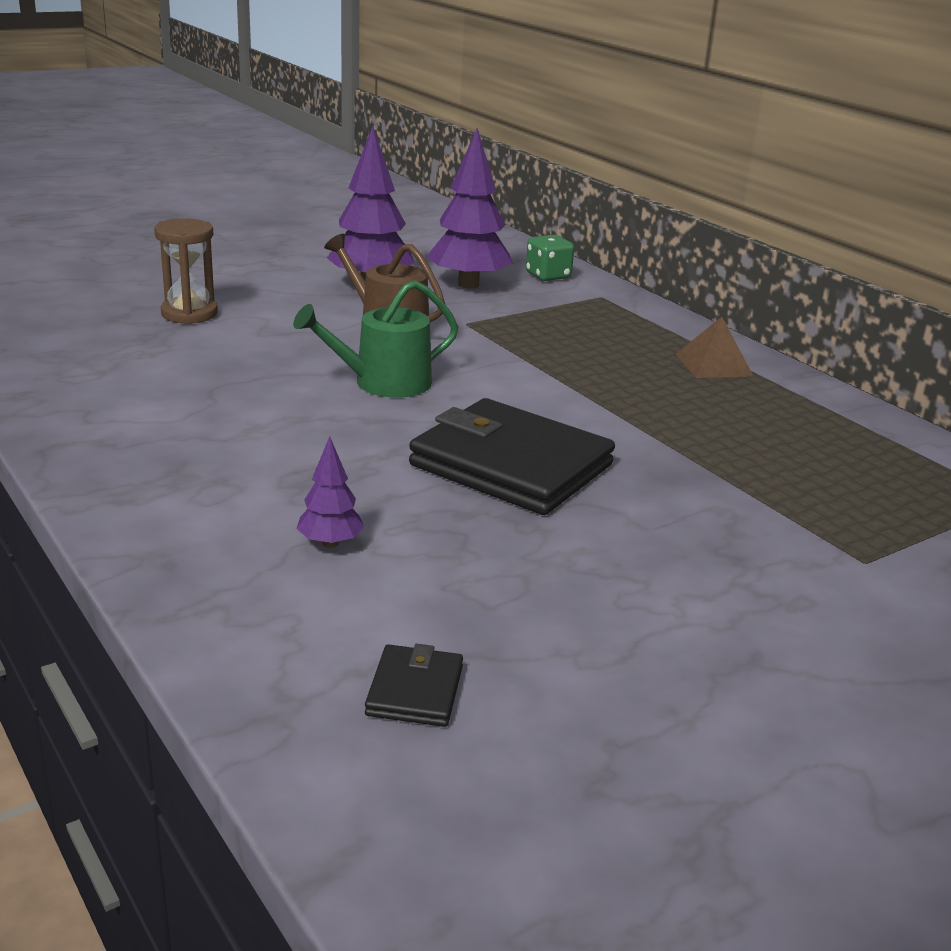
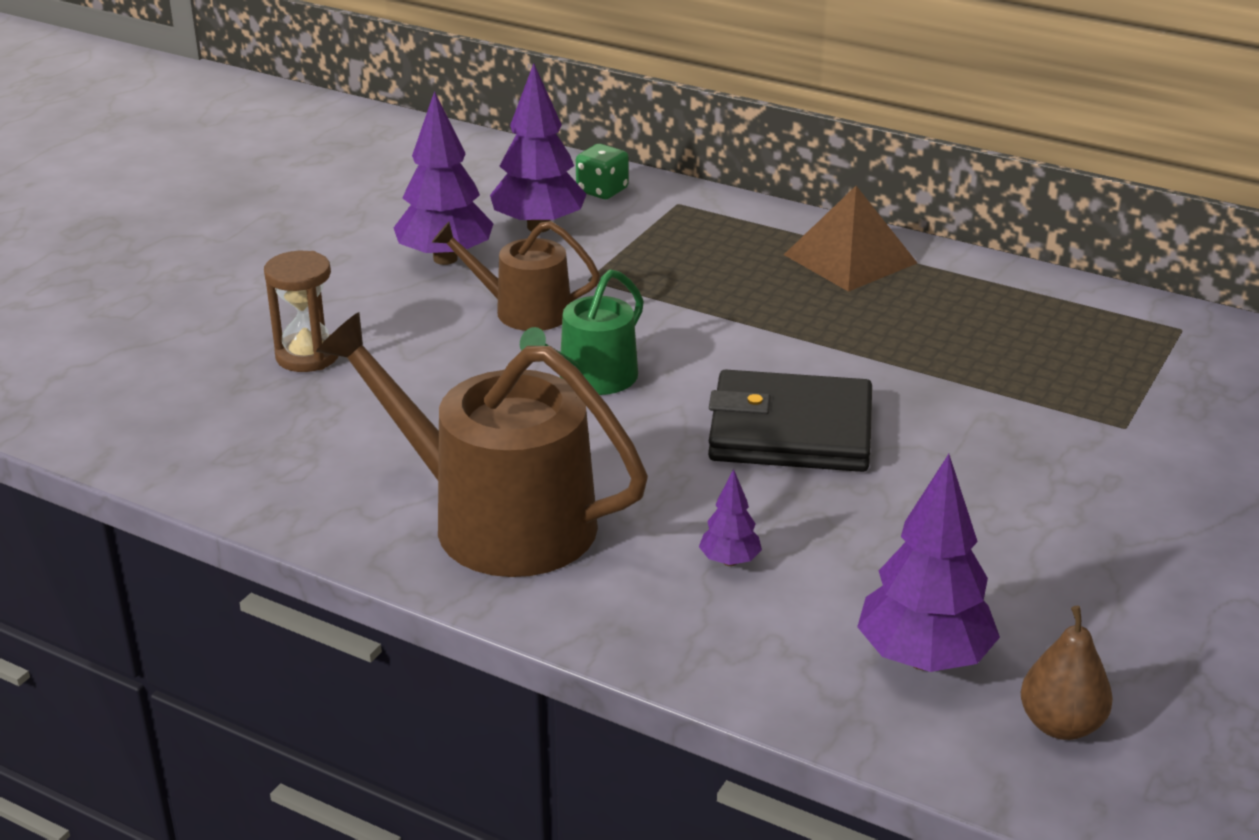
camera: 25 degrees left, 5 degrees up
black wallet [365,644,463,727] -> purple tree [857,454,1000,672]
brown pyramid [676,317,753,378] -> brown pyramid [784,186,917,292], size x1.56
none -> brown watering can [316,312,648,577]
none -> brown pear [1021,606,1113,740]

